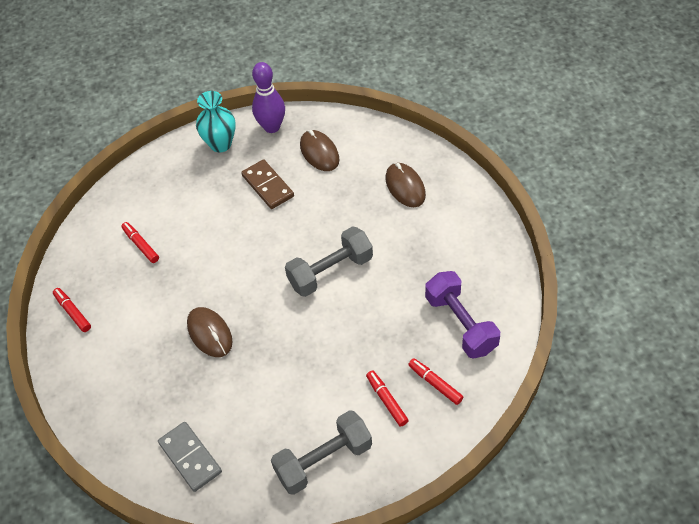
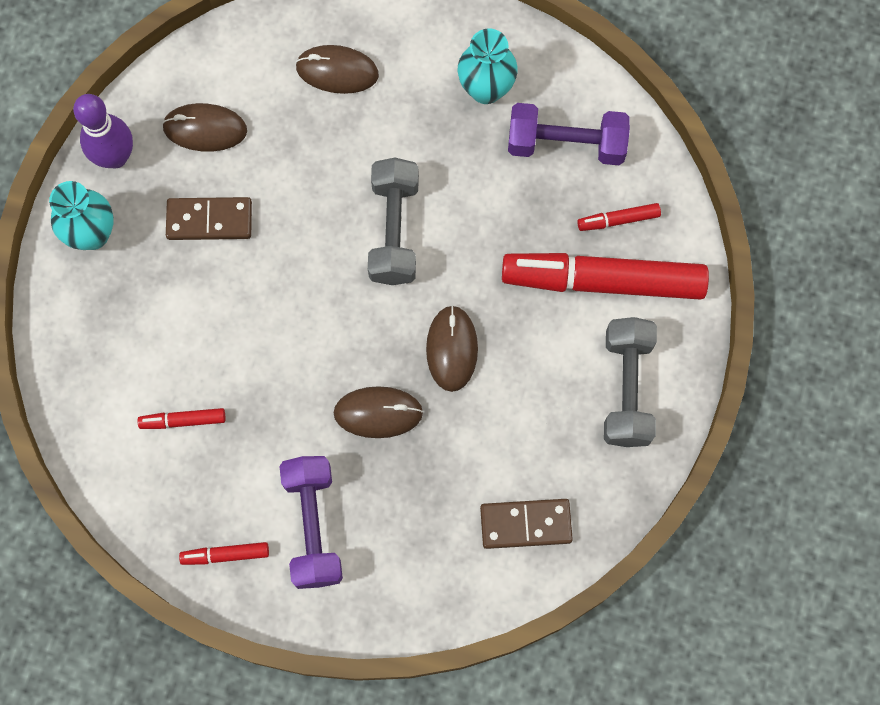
camera: 60 degrees left, 20 degrees up
grey domino [158,422,222,492] -> brown domino [480,499,573,549]
red marker [366,370,409,427] -> red marker [502,253,709,300], size x2.41
none -> purple dumbbell [279,456,343,589]
none -> brown mouse [426,305,478,392]
none -> turquoise vase [458,29,518,104]

